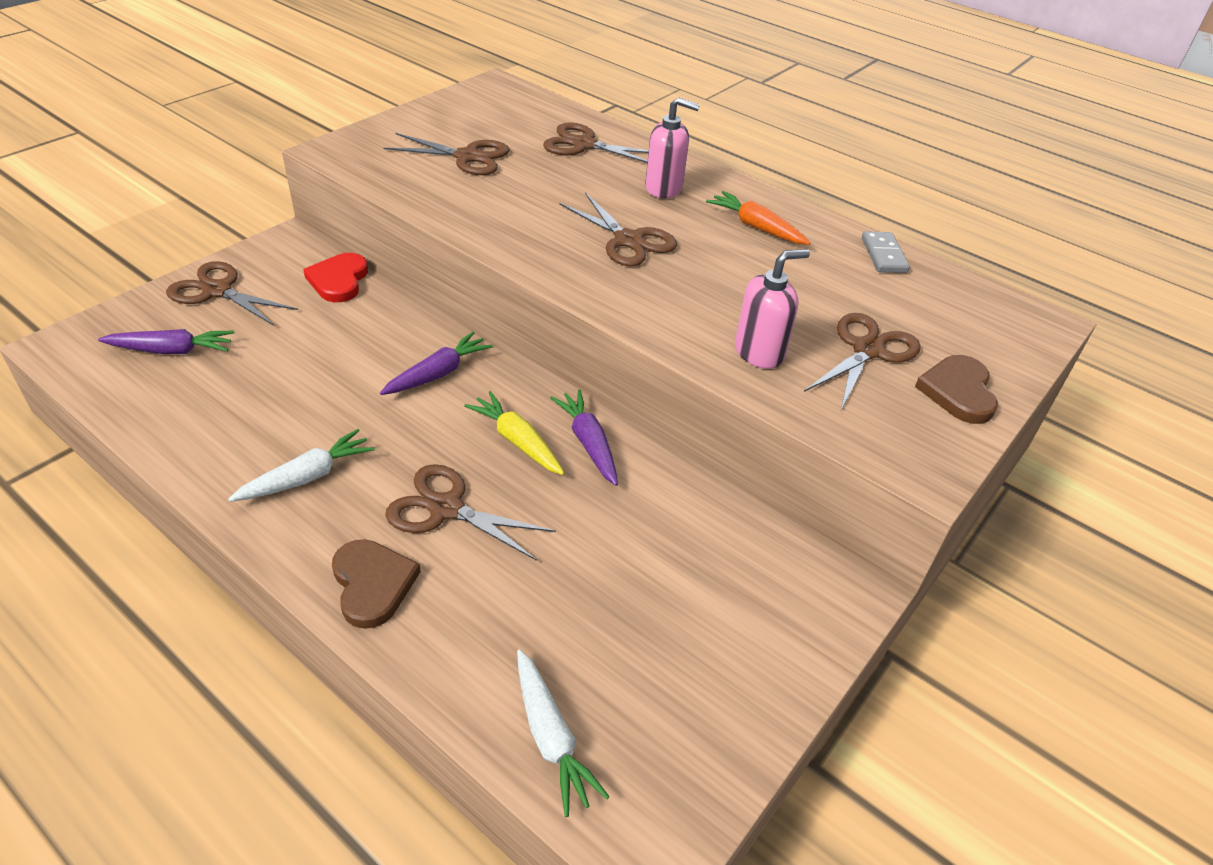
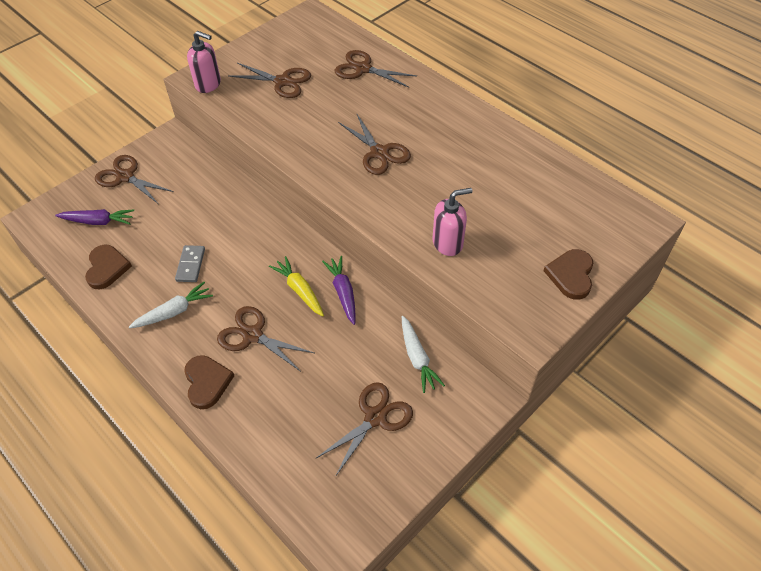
camera: 10 degrees right, 10 degrees up
red heart [303,253,368,302] -> none
purple carrot [380,332,493,395] -> none
white carrot [517,650,610,817] -> white carrot moved to [402,316,445,393]
pink soap dispenser [645,97,700,198] -> pink soap dispenser moved to [187,31,221,93]
orange carrot [706,191,811,245] -> none
brown scissors [804,313,921,410] -> brown scissors moved to [315,382,413,477]
grey domino [862,231,910,273] -> grey domino moved to [175,245,205,282]
none -> brown heart [85,244,132,289]

